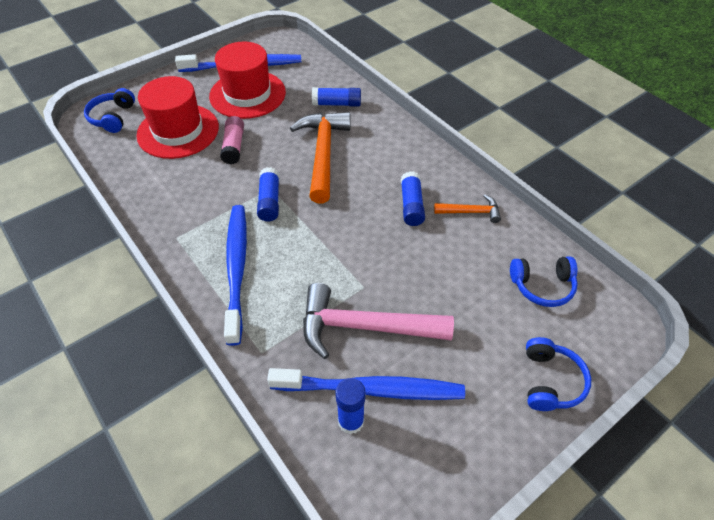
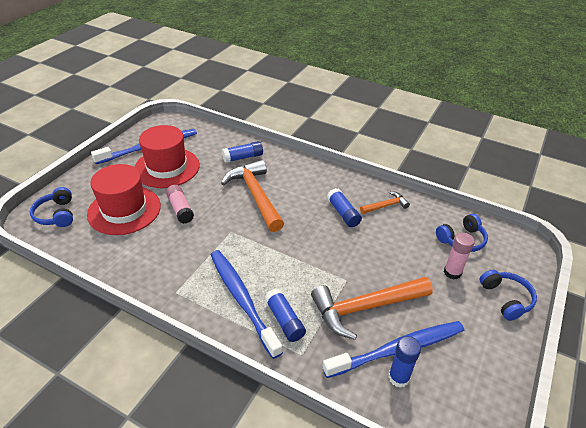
camera: 25 degrees left, 10 degrees down
blue glue stick [257,167,279,221] -> blue glue stick moved to [265,289,306,342]
pink hammer [303,283,454,359] -> orange hammer [311,277,433,340]
none -> pink glue stick [444,232,475,279]

